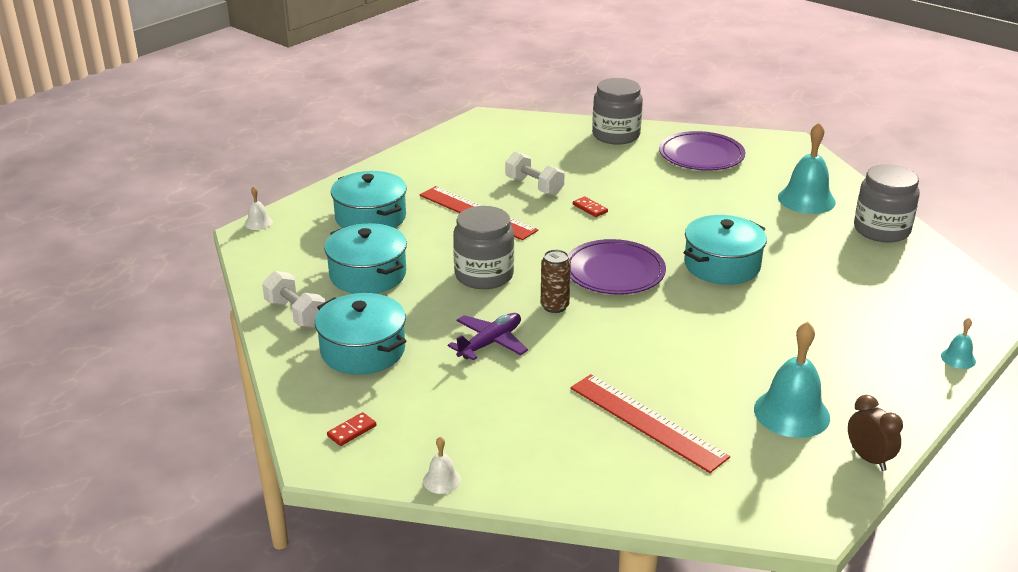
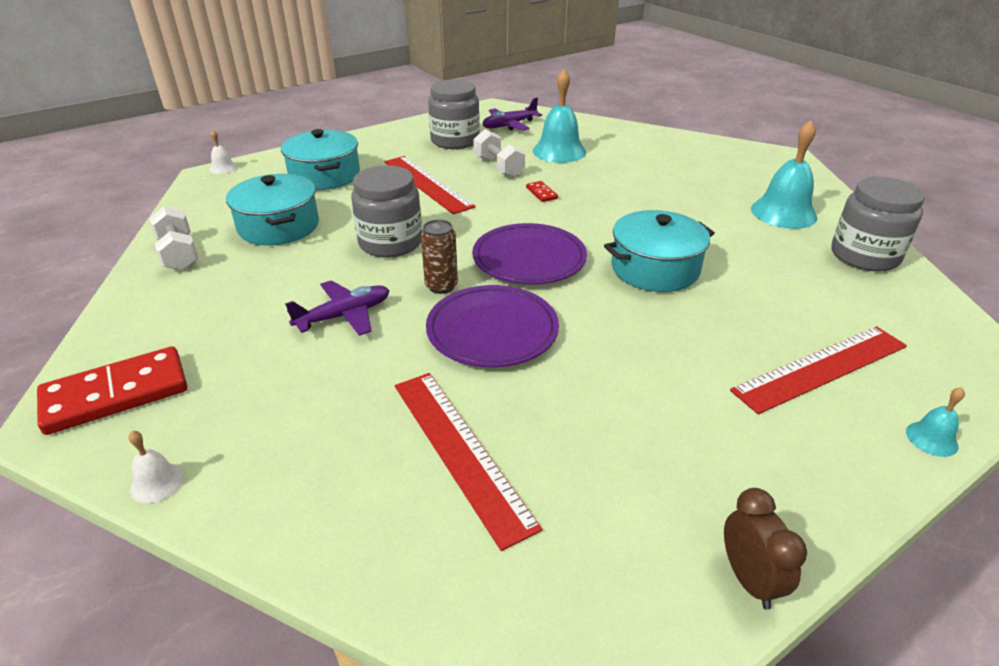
camera: 15 degrees right, 5 degrees up
turquoise pot [315,293,406,375] -> none
red domino [327,412,376,446] -> red domino [37,346,187,435], size x2.34
grey jar [592,78,643,145] -> grey jar moved to [428,79,480,149]
purple plate [659,131,745,171] -> purple plate moved to [426,285,559,367]
turquoise bell [754,321,830,438] -> turquoise bell moved to [533,69,586,163]
none -> purple plane [482,98,542,131]
none -> red ruler [730,327,907,414]

